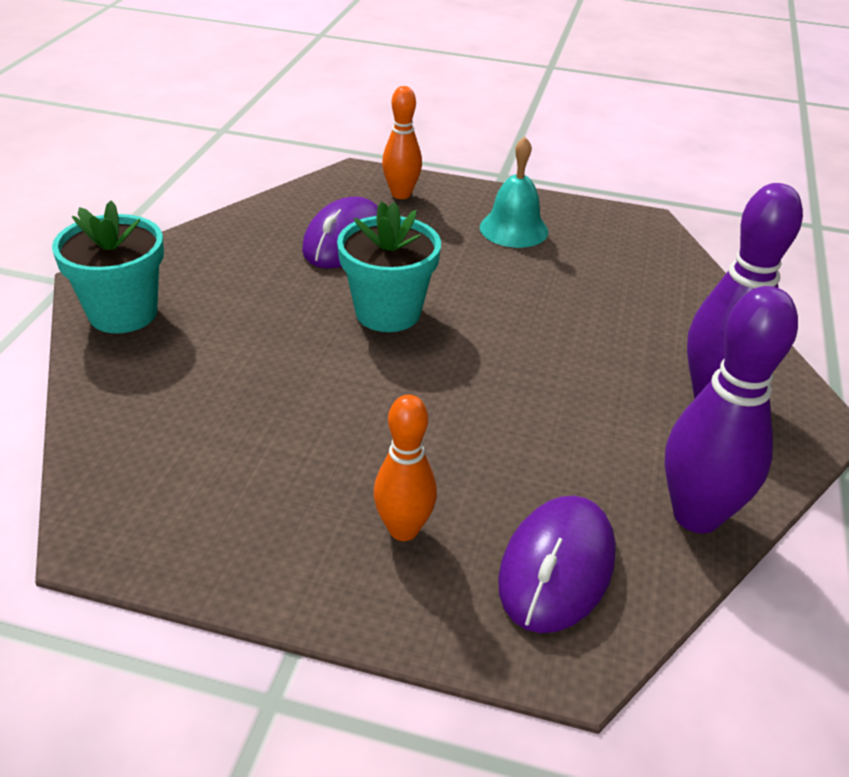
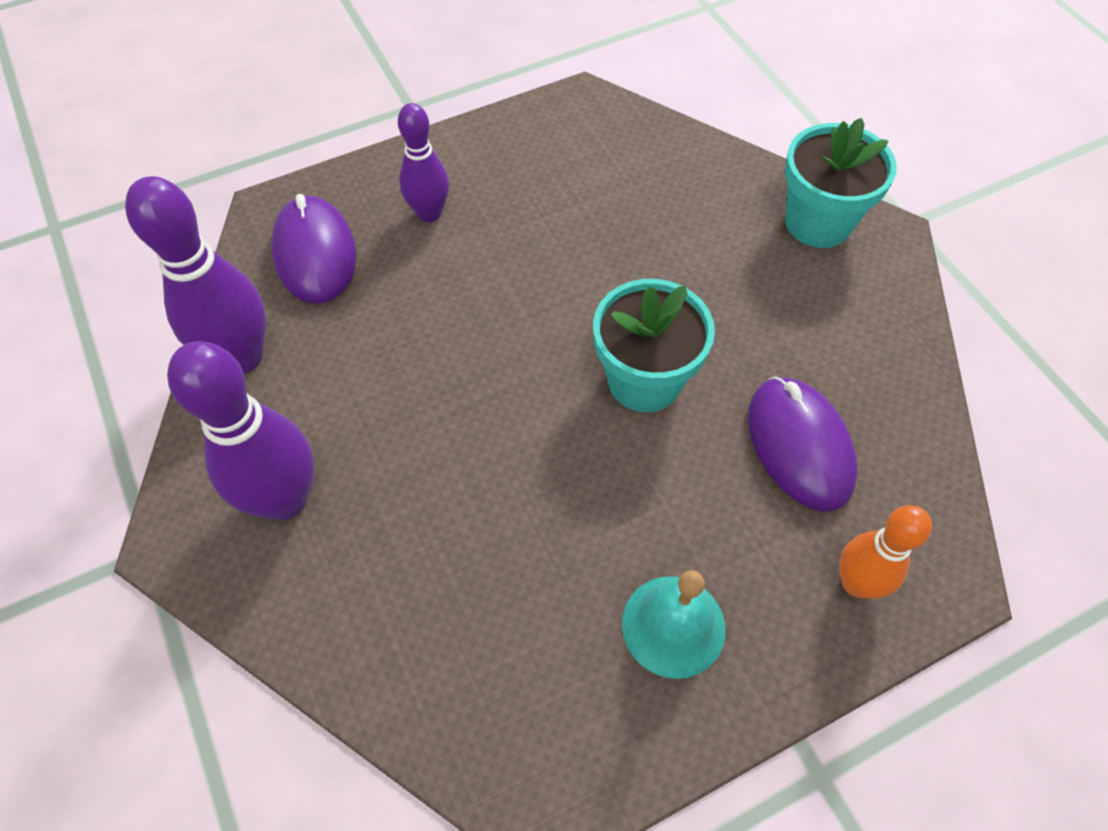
camera: 140 degrees right, 20 degrees up
orange bowling pin [373,395,437,541] -> purple bowling pin [398,103,449,222]

